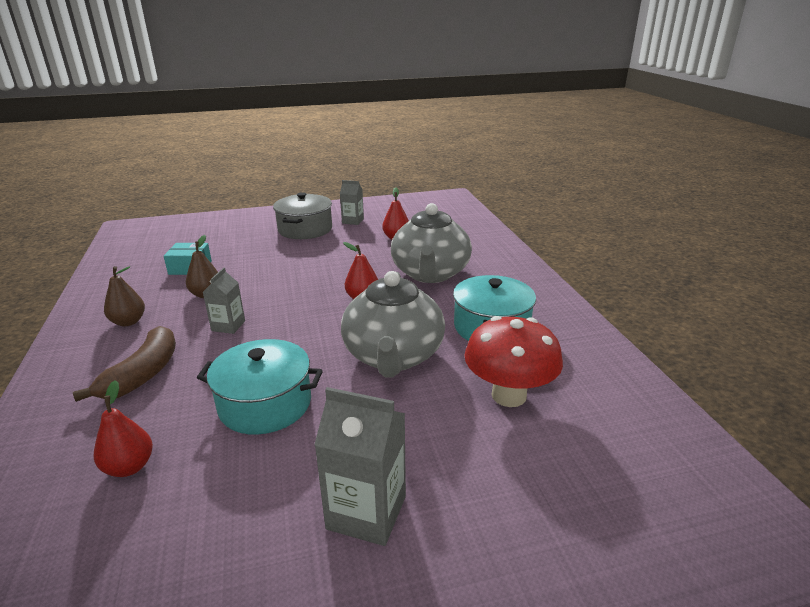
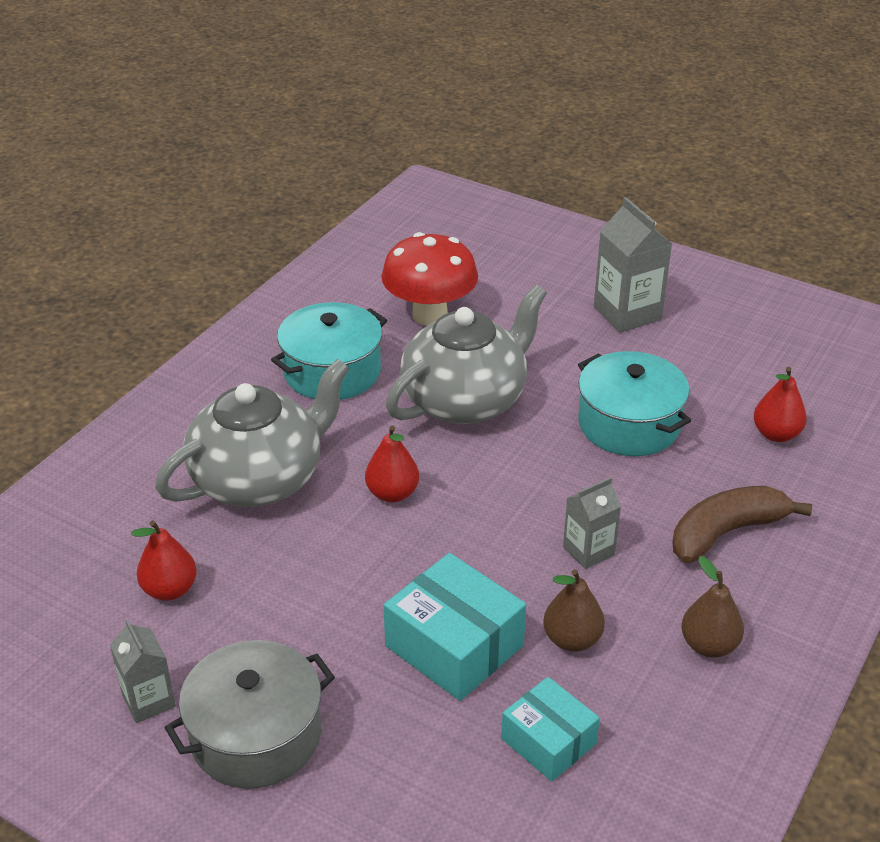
camera: 135 degrees left, 10 degrees up
none -> turquoise box [384,553,526,701]

